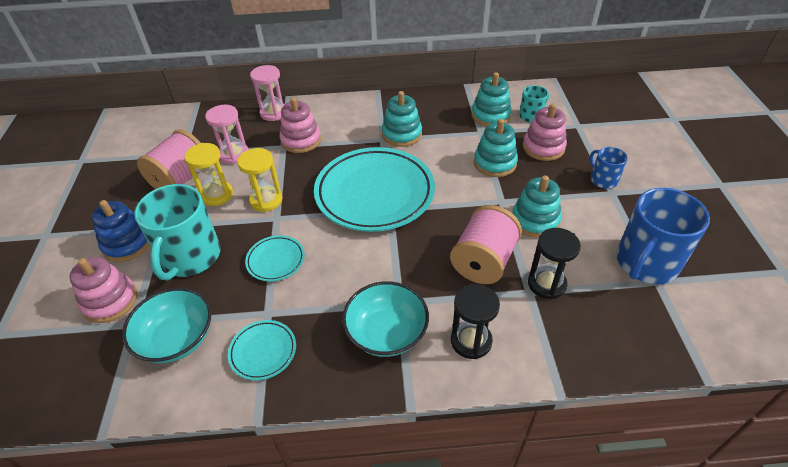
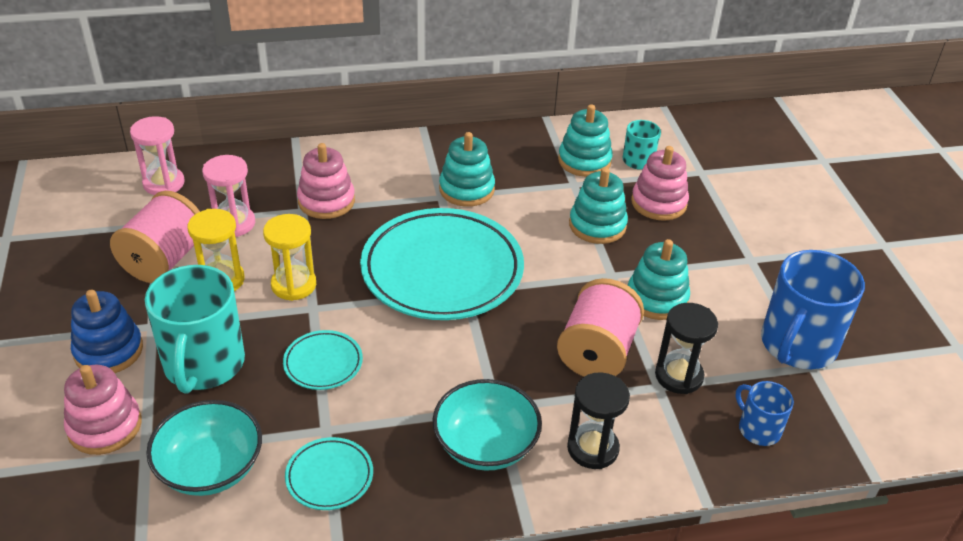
camera: 10 degrees left, 5 degrees down
pink hourglass [250,65,285,121] -> pink hourglass moved to [130,116,185,195]
blue mug [590,147,628,189] -> blue mug moved to [735,381,794,446]

